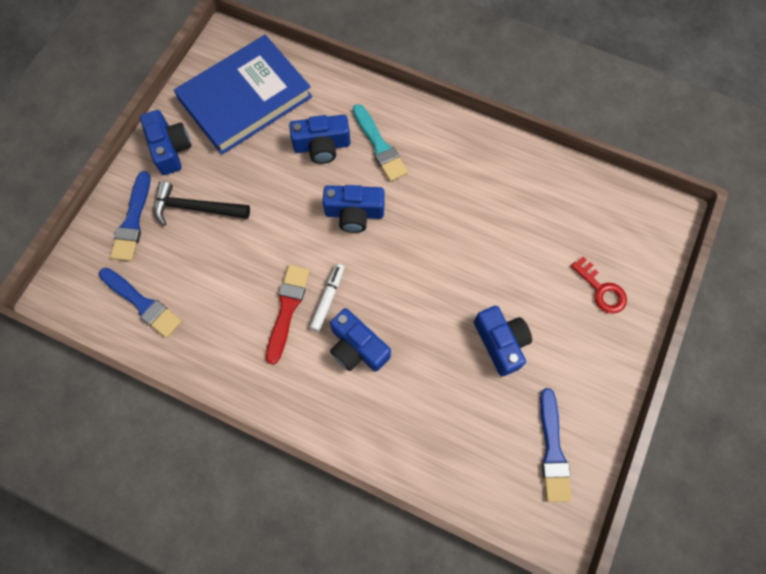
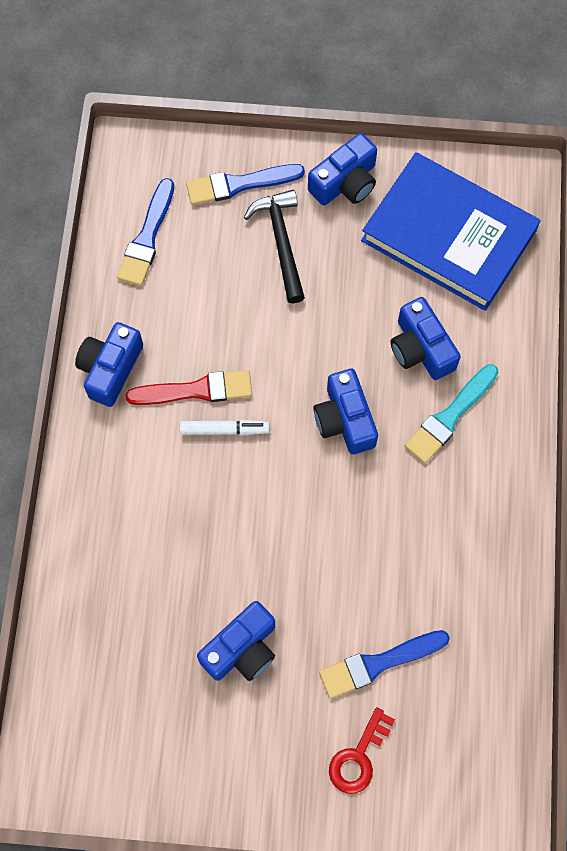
camera: 70 degrees right, 0 degrees up
blue camera [330,308,391,372] -> blue camera moved to [75,322,143,407]
blue brush [540,388,572,502] -> blue brush moved to [319,630,450,699]

